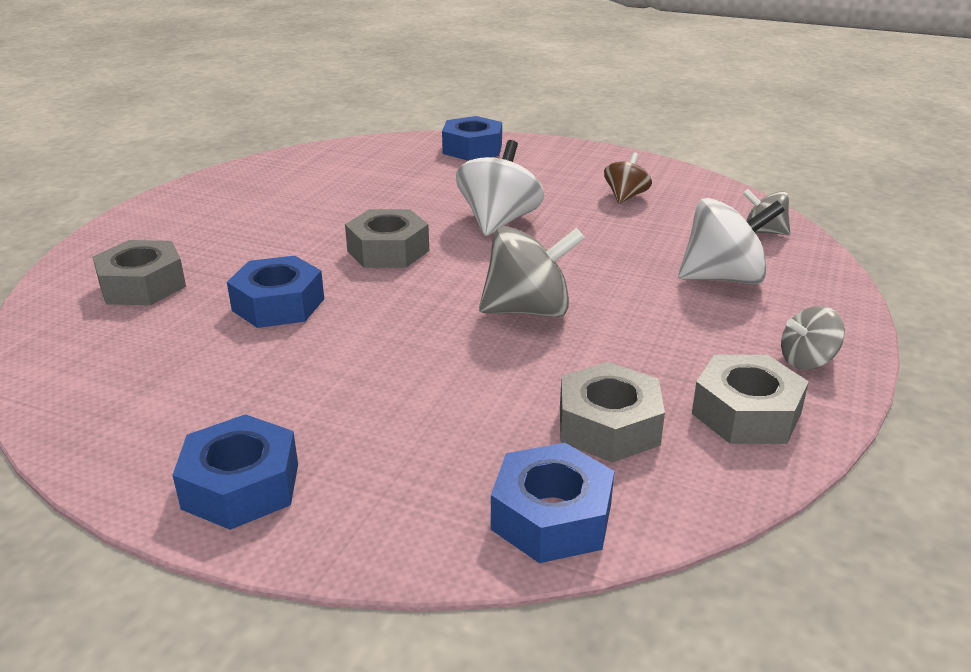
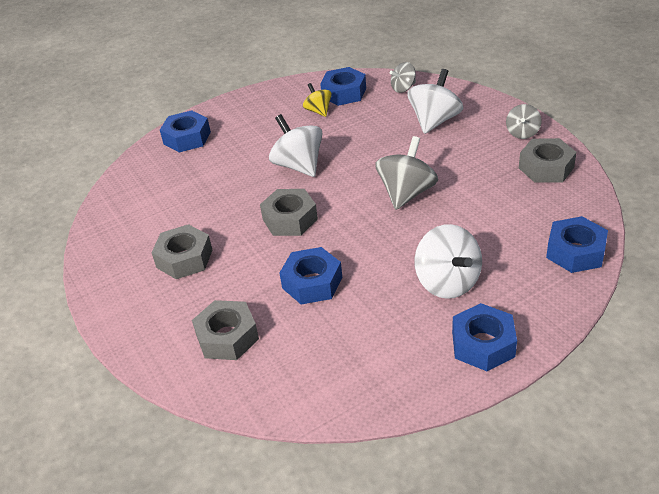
camera: 50 degrees left, 10 degrees up
grey nut [560,362,665,463] -> grey nut moved to [151,224,212,279]
brown spinning top [604,152,652,204] -> yellow spinning top [303,83,332,117]
none -> blue nut [320,67,366,106]
none -> white spinning top [414,224,482,299]

